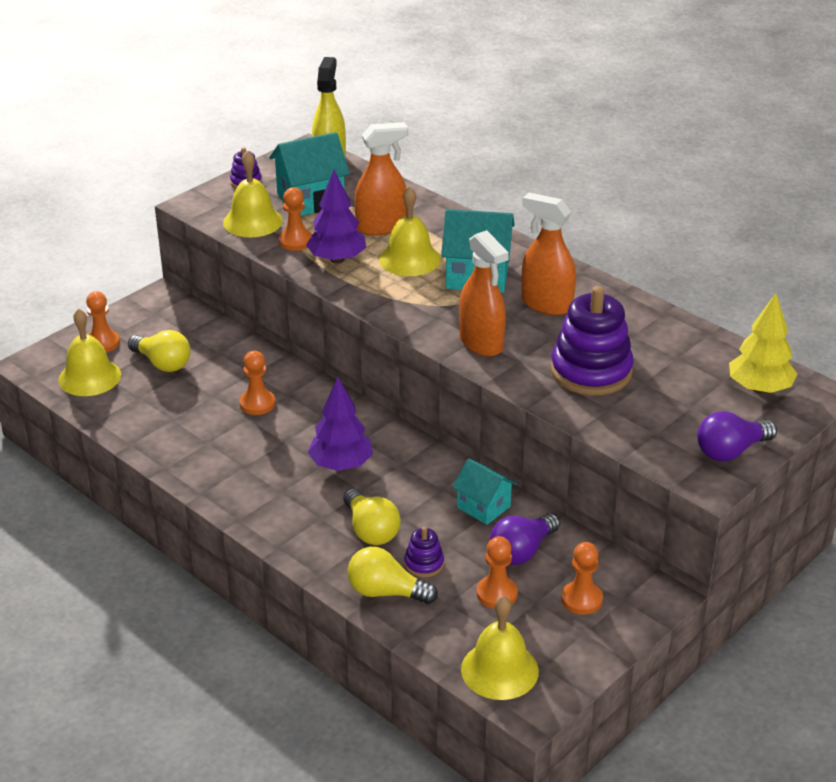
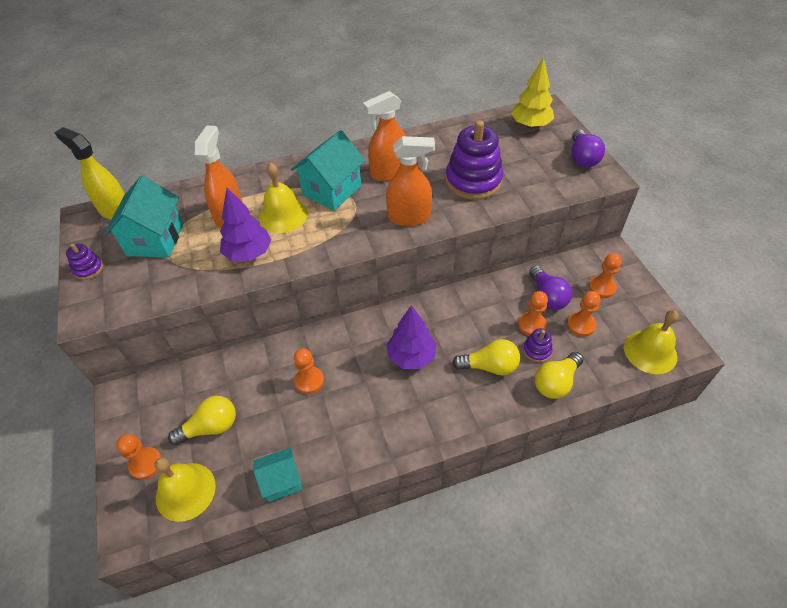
camera: 60 degrees left, 15 degrees up
yellow bell [223,151,283,237] -> none
orange pawn [279,187,312,251] -> orange pawn moved to [518,291,548,336]
turquoise house [452,458,517,525] -> turquoise house moved to [254,448,302,502]

